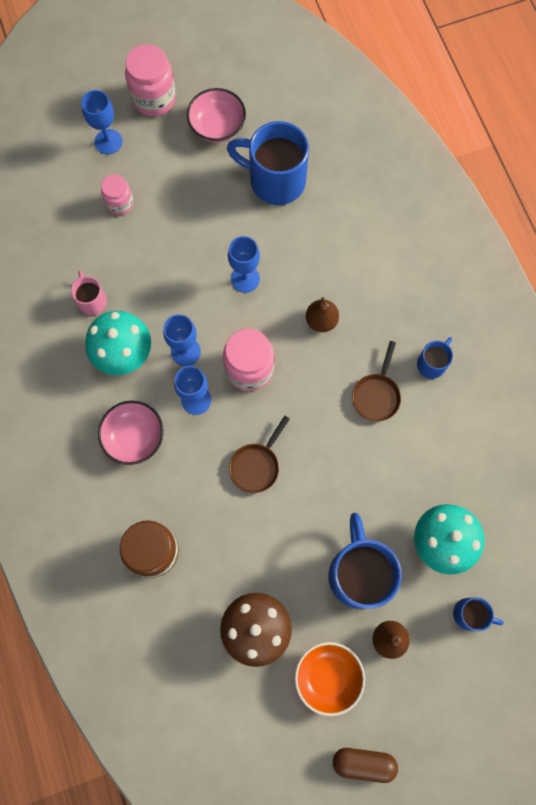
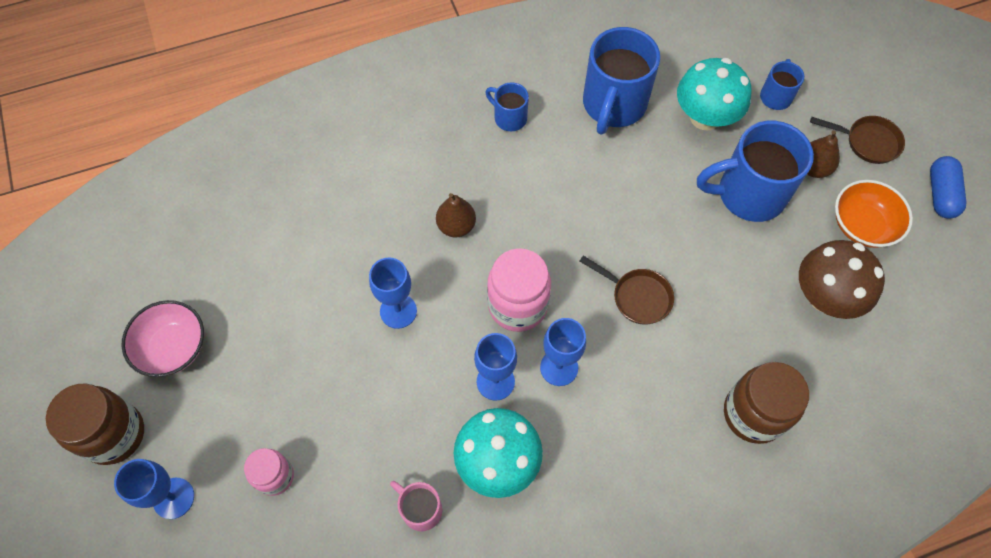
camera: 90 degrees left, 10 degrees down
pink mug [71,270,107,315] -> pink mug turned 60 degrees clockwise [390,481,443,531]
pink bowl [98,401,164,465] -> none
pink jar [125,44,176,116] -> brown jar [46,383,144,465]
blue mug [227,121,309,205] -> blue mug moved to [583,27,660,135]
brown capsule [333,748,398,783] -> blue capsule [930,156,966,219]
brown pan [352,341,401,421] -> brown pan moved to [810,116,905,164]

